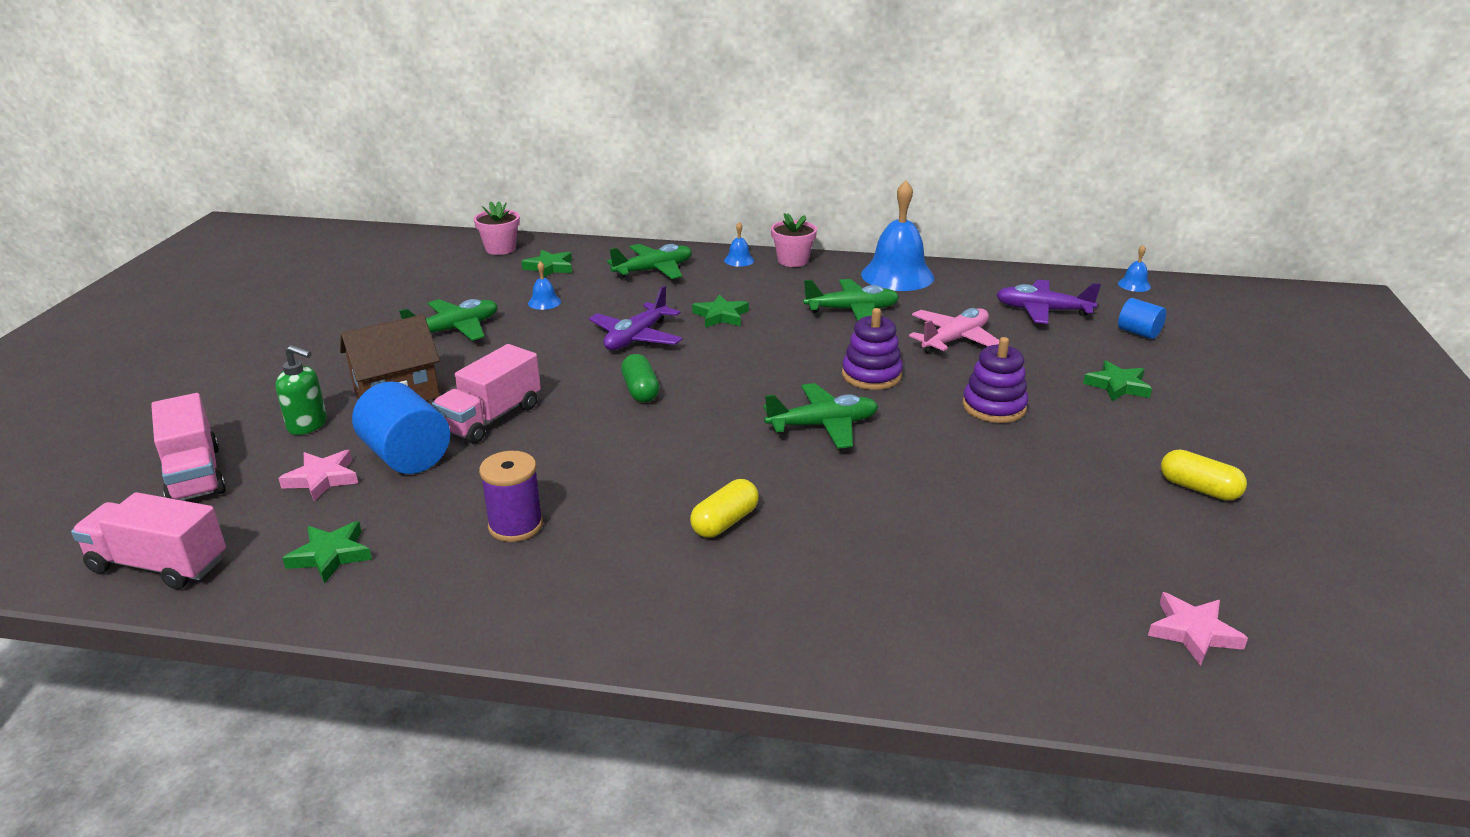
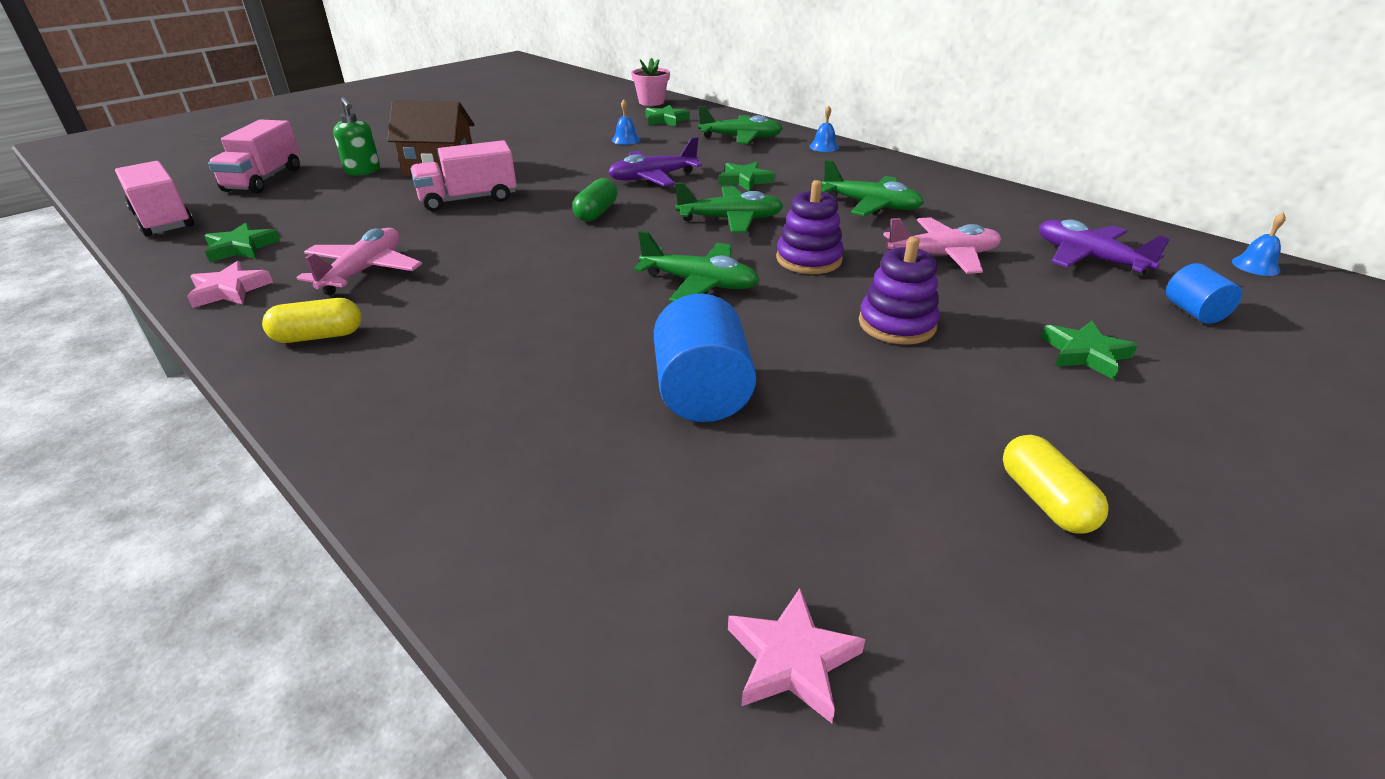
camera: 35 degrees right, 5 degrees up
pink star [279,450,358,501] -> pink star moved to [187,261,273,308]
blue cylinder [352,382,450,474] -> blue cylinder moved to [654,293,756,422]
green plane [399,299,498,341] -> green plane moved to [675,183,784,233]
purple spool [479,451,543,542] -> pink plane [296,228,422,295]
yellow capsule [690,479,759,538] -> yellow capsule moved to [262,298,362,343]
pink flower pot [771,213,817,267] -> none
blue bell [861,180,934,291] -> none

